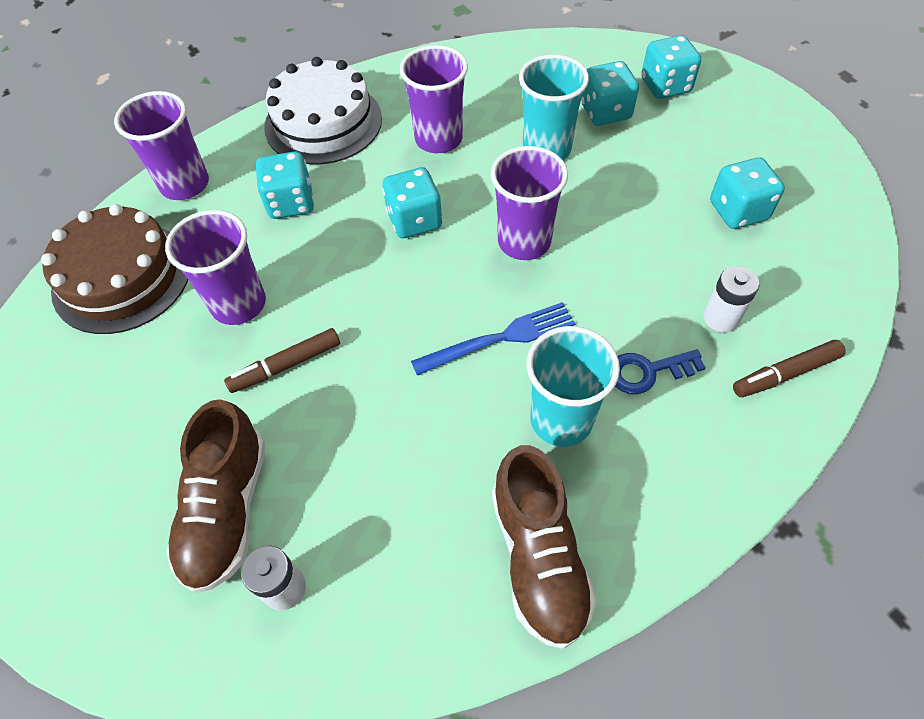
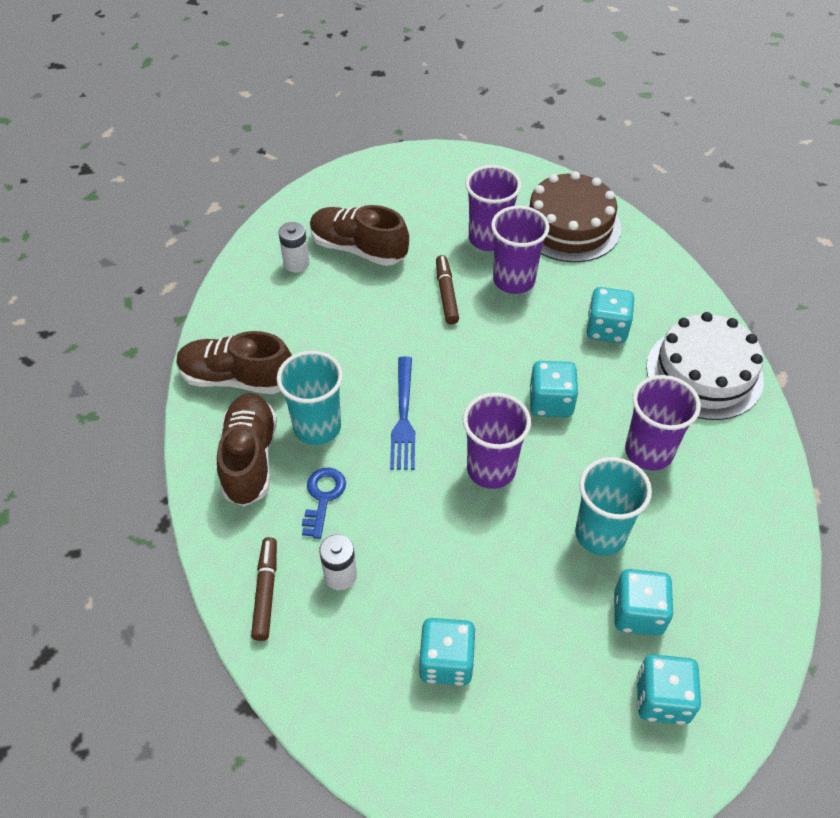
camera: 110 degrees right, 5 degrees down
purple cup [114,91,209,200] -> purple cup moved to [465,165,522,251]
none -> brown shoe [217,393,277,506]

